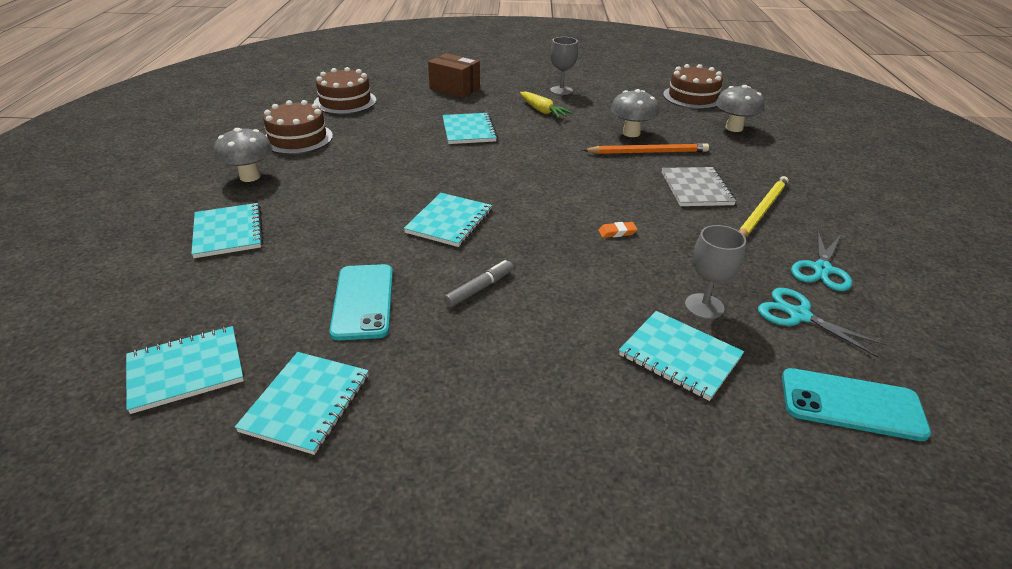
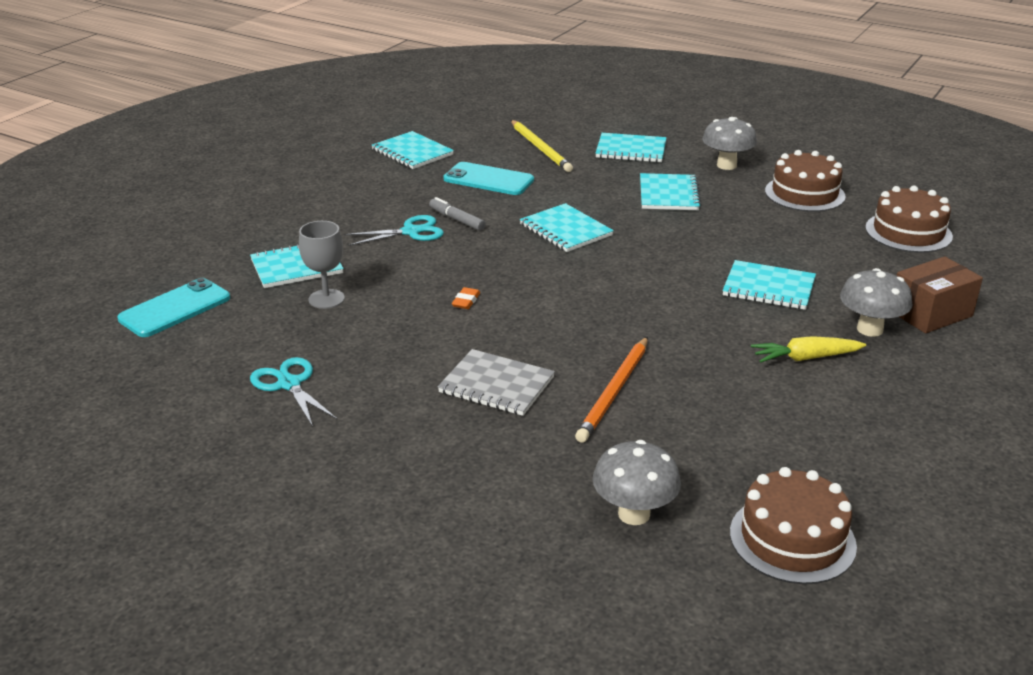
camera: 120 degrees right, 5 degrees down
turquoise notebook [126,326,244,414] -> turquoise notebook moved to [640,173,701,210]
grey marker [444,260,513,307] -> grey marker turned 150 degrees clockwise [429,197,485,231]
grey goblet [550,37,578,95] -> none
grey mushroom [611,89,659,137] -> grey mushroom moved to [840,268,913,337]
yellow pencil [739,176,789,237] -> yellow pencil moved to [511,120,573,172]
turquoise scissors [758,288,887,358] -> turquoise scissors moved to [344,215,444,246]

